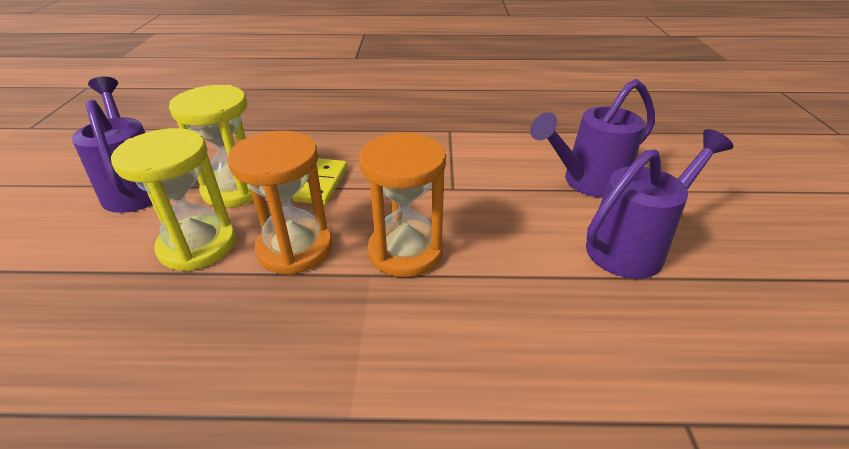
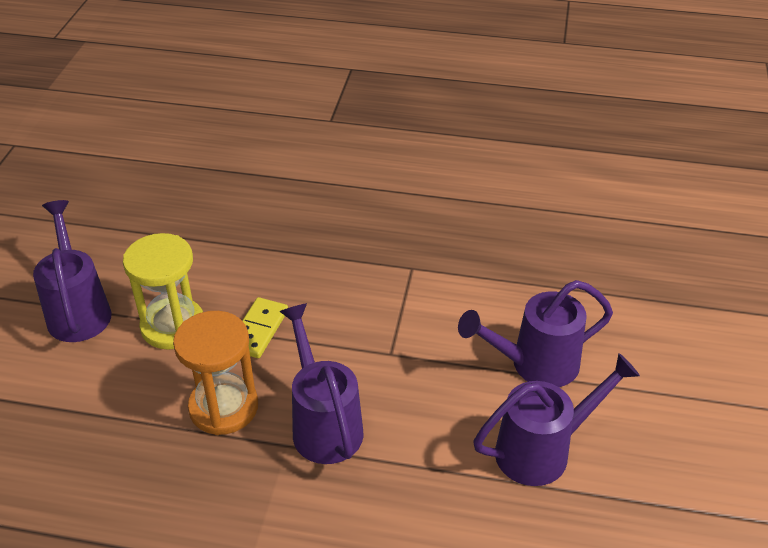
camera: 10 degrees right, 5 degrees up
yellow hourglass [111,128,236,271] -> none
orange hourglass [359,133,446,277] -> purple watering can [279,303,363,464]

